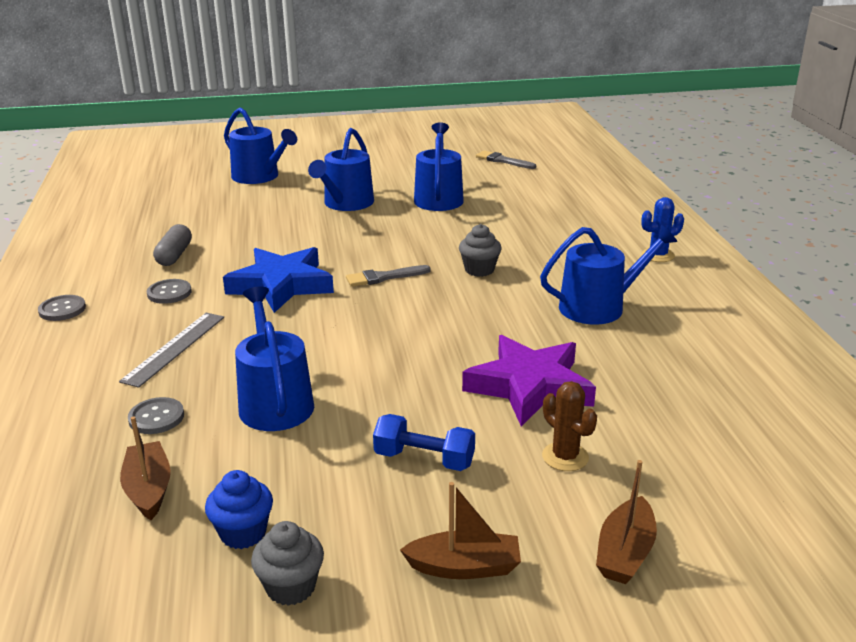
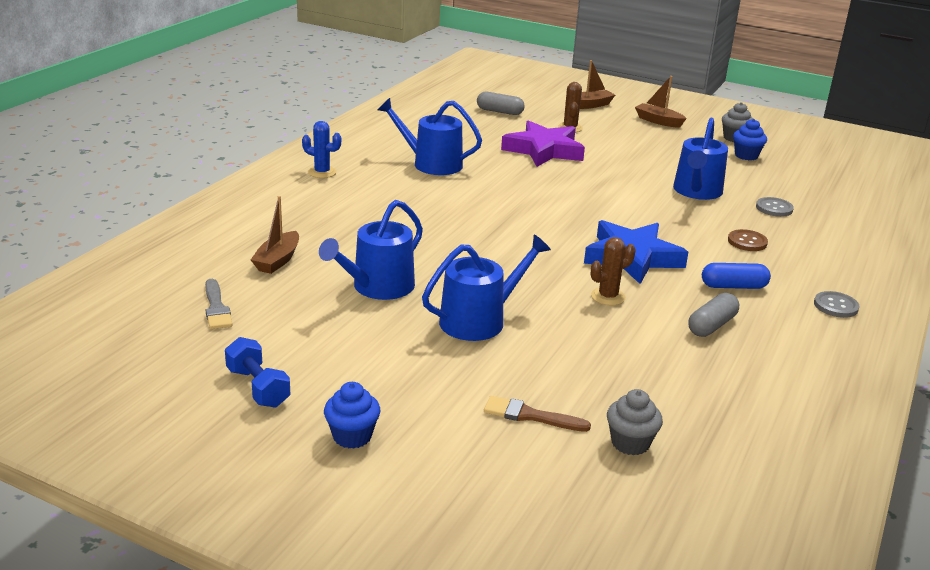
camera: 145 degrees left, 0 degrees up
grey ruler [119,313,224,388] -> brown button [728,229,768,251]
brown boat [120,416,171,520] -> brown boat moved to [251,196,299,274]
grey button [147,279,192,304] -> blue capsule [702,263,771,289]
blue watering can [224,107,297,184] -> brown brush [484,396,591,432]
grey brush [346,265,431,287] -> none
blue dumbbell [373,414,475,471] -> blue dumbbell moved to [225,337,290,407]
grey cupcake [459,224,502,277] -> grey cupcake moved to [607,389,663,455]
none -> blue cupcake [324,382,380,449]
none -> grey capsule [477,92,525,115]
none -> brown cactus [591,237,636,305]

